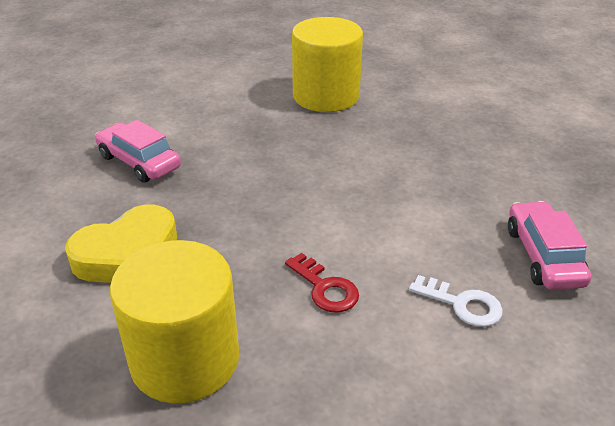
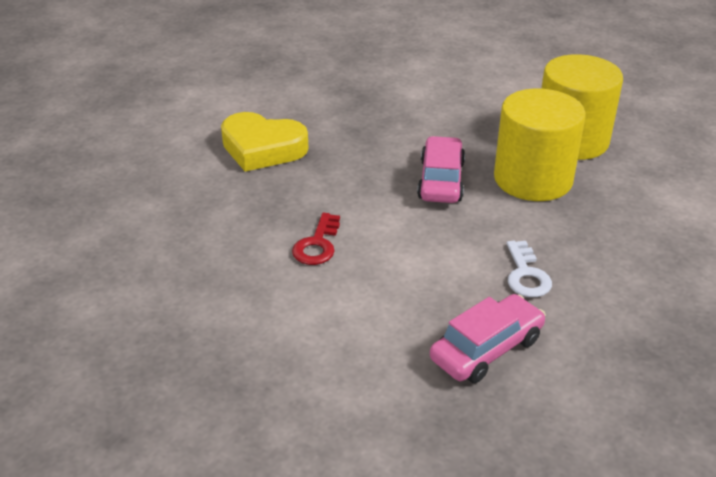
camera: 55 degrees right, 0 degrees up
pink car [95,120,181,183] -> pink car moved to [417,136,465,203]
yellow cylinder [110,240,239,404] -> yellow cylinder moved to [494,89,586,201]
white key [409,275,503,327] -> white key moved to [506,241,552,297]

